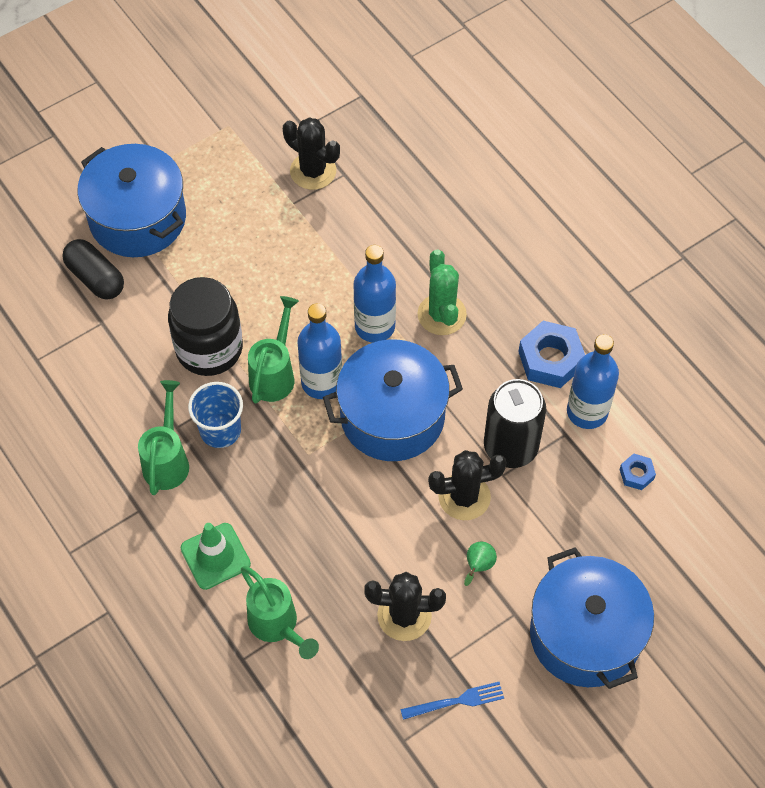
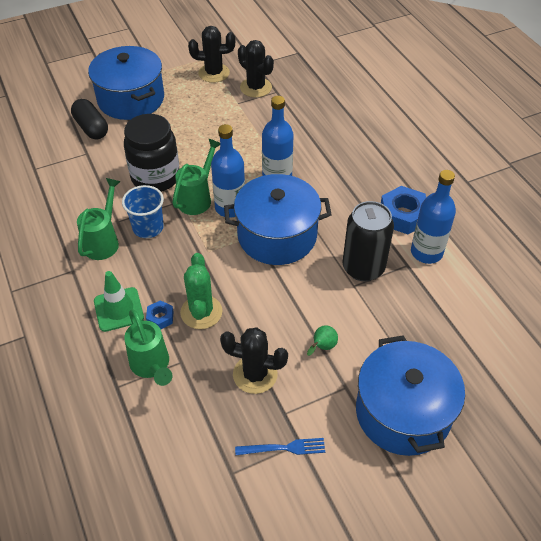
camera: 10 degrees right, 10 degrees down
green cactus [418,249,467,335] -> green cactus moved to [180,253,223,329]
black cactus [428,450,507,520] -> black cactus moved to [188,26,235,83]
blue nut [619,454,656,490] -> blue nut moved to [146,300,173,329]

